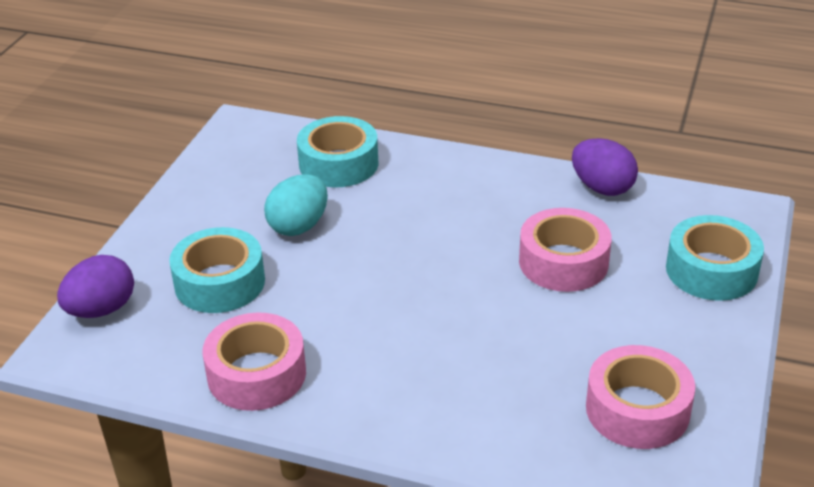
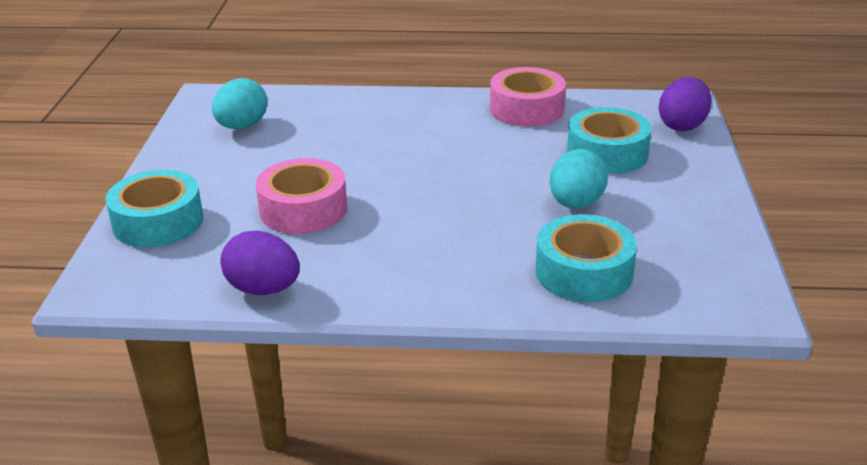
camera: 165 degrees right, 5 degrees down
pink tape [586,345,695,449] -> turquoise egg [212,78,267,129]

